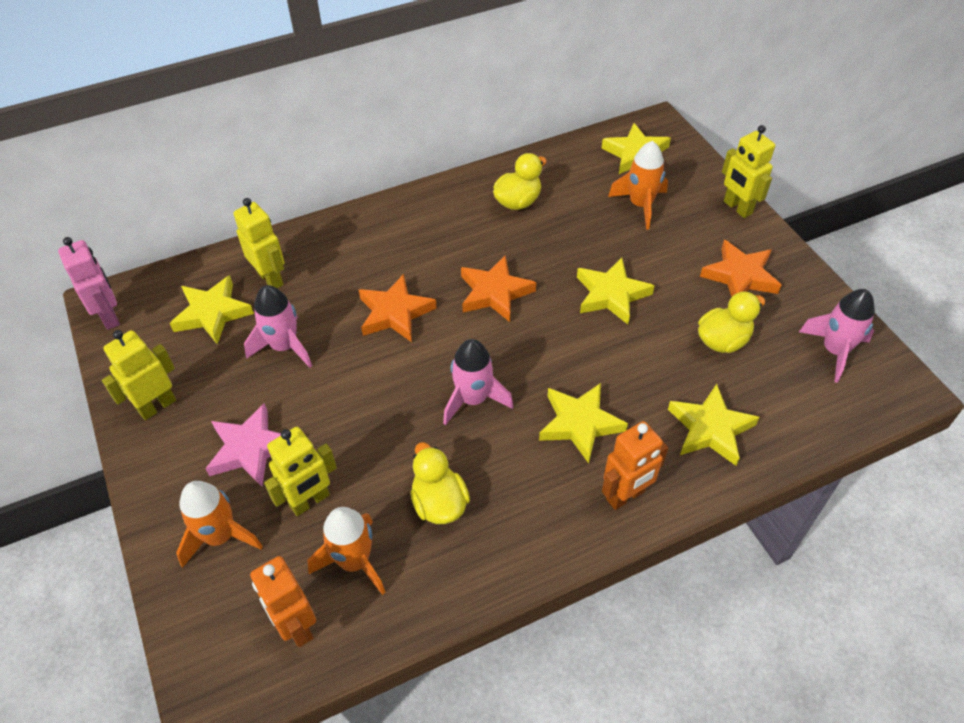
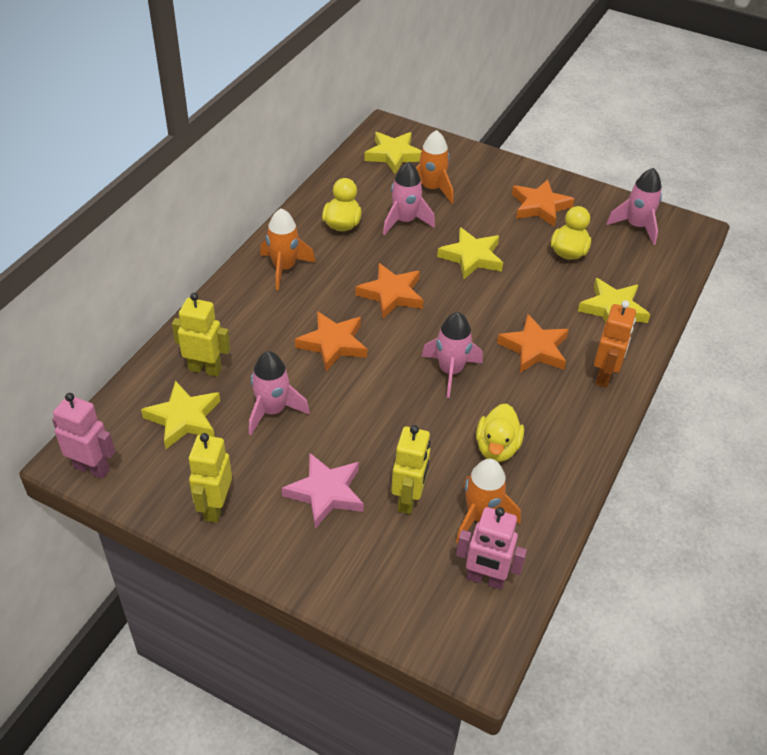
camera: 40 degrees left, 5 degrees down
orange rocket [176,481,263,568] -> orange rocket moved to [260,208,315,290]
orange robot [250,556,316,647] -> pink robot [456,507,527,590]
yellow duck [410,442,470,524] -> yellow duck turned 105 degrees counterclockwise [476,403,524,462]
yellow star [539,383,628,464] -> orange star [497,314,569,373]
yellow robot [722,125,775,218] -> none
none -> pink rocket [383,162,435,235]

